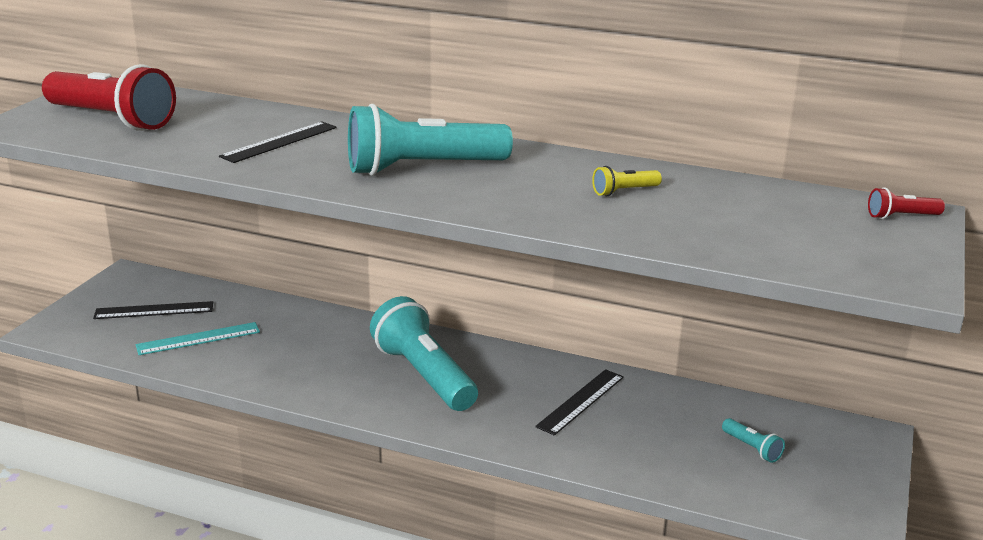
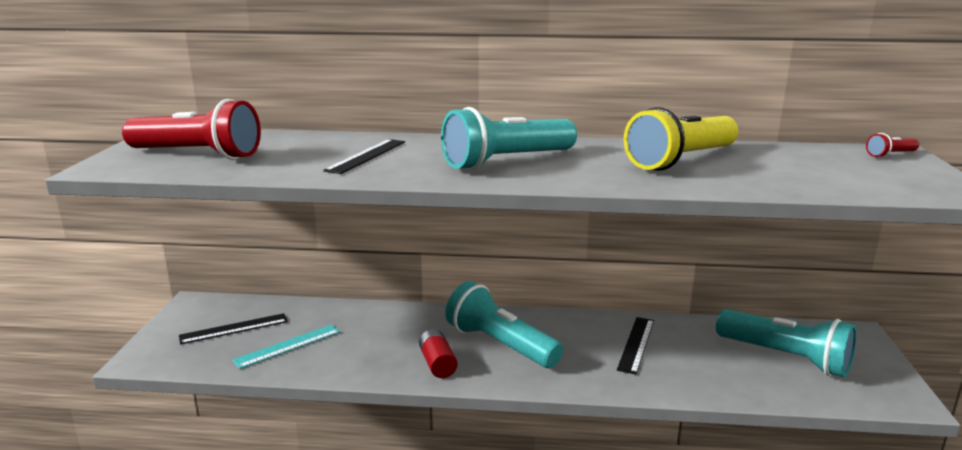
camera: 15 degrees left, 5 degrees down
yellow flashlight [592,166,662,196] -> yellow flashlight [624,107,738,171], size x2.40
turquoise flashlight [722,418,785,463] -> turquoise flashlight [716,309,857,377], size x2.40
none -> red battery [419,329,457,378]

